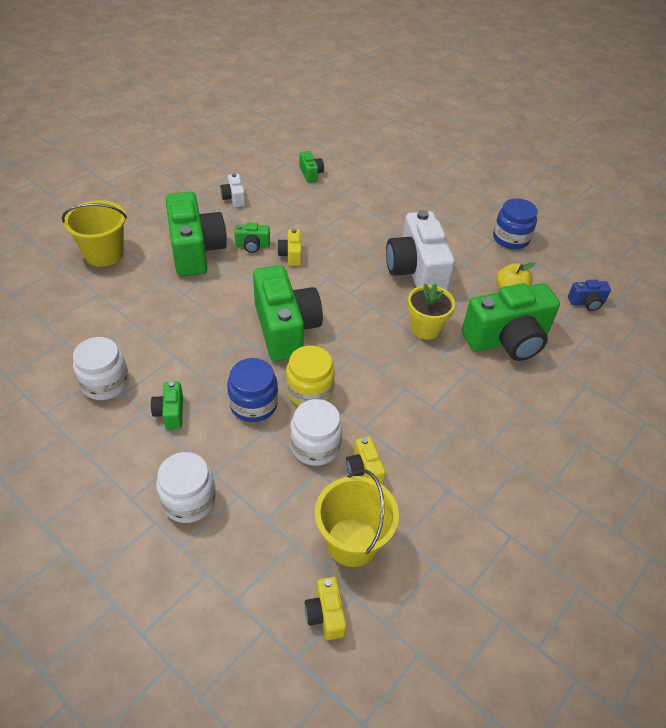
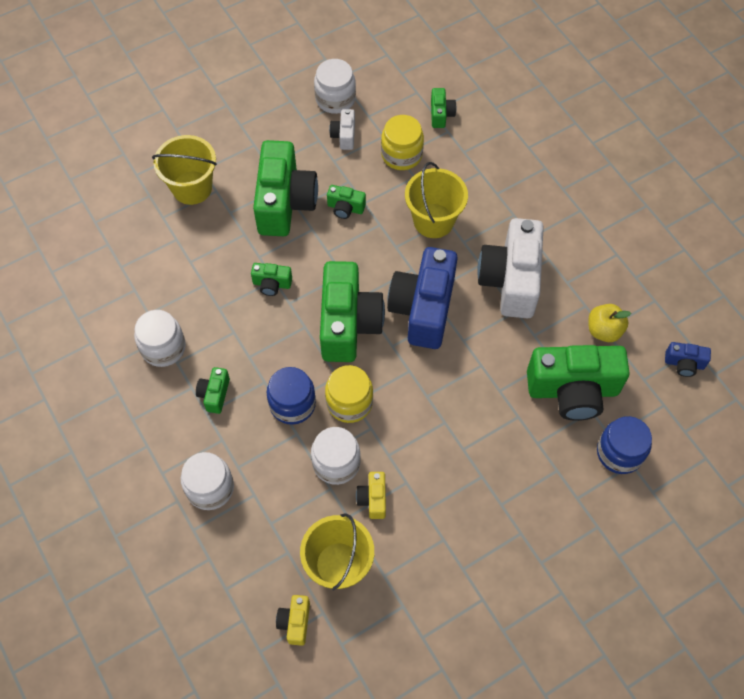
camera: 20 degrees right, 15 degrees up
yellow camera [277,229,302,266] -> none
yellow flower pot [408,283,455,340] -> none
blue jar [493,198,537,249] -> blue jar moved to [597,416,652,474]
none -> green camera [251,263,292,296]
none -> white jar [314,59,356,114]
none -> yellow jar [381,115,424,170]
none -> blue camera [387,247,457,349]
none -> yellow bucket [405,162,468,238]

